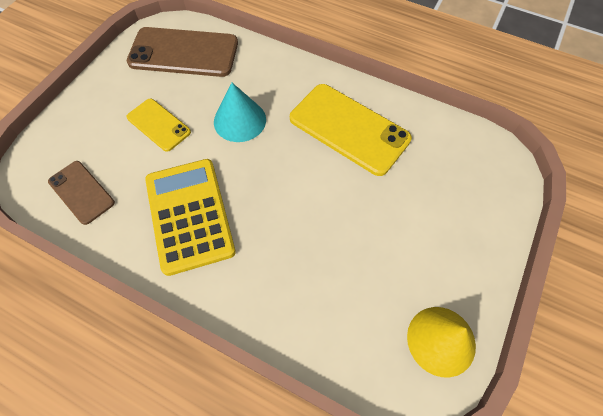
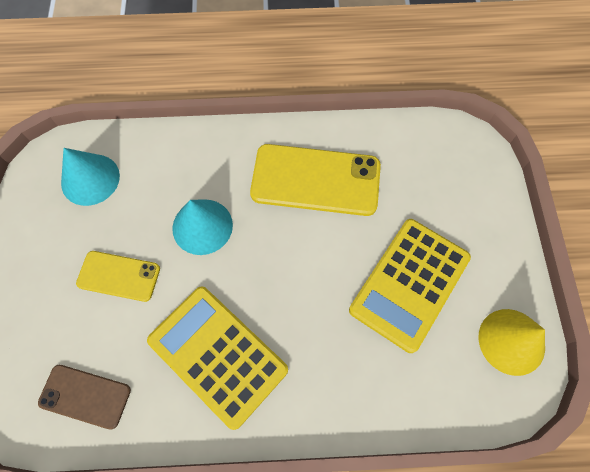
camera: 30 degrees left, 5 degrees up
brown phone [127,27,238,77] -> turquoise cone [61,148,120,206]
none -> yellow calculator [349,219,471,353]

